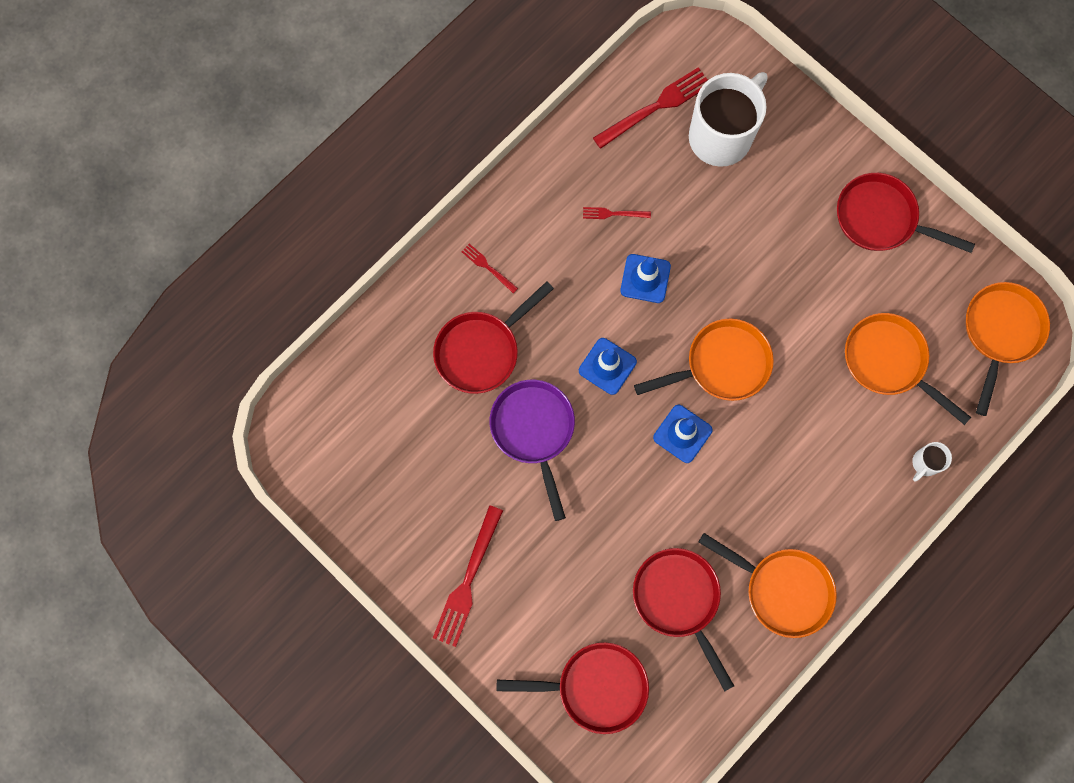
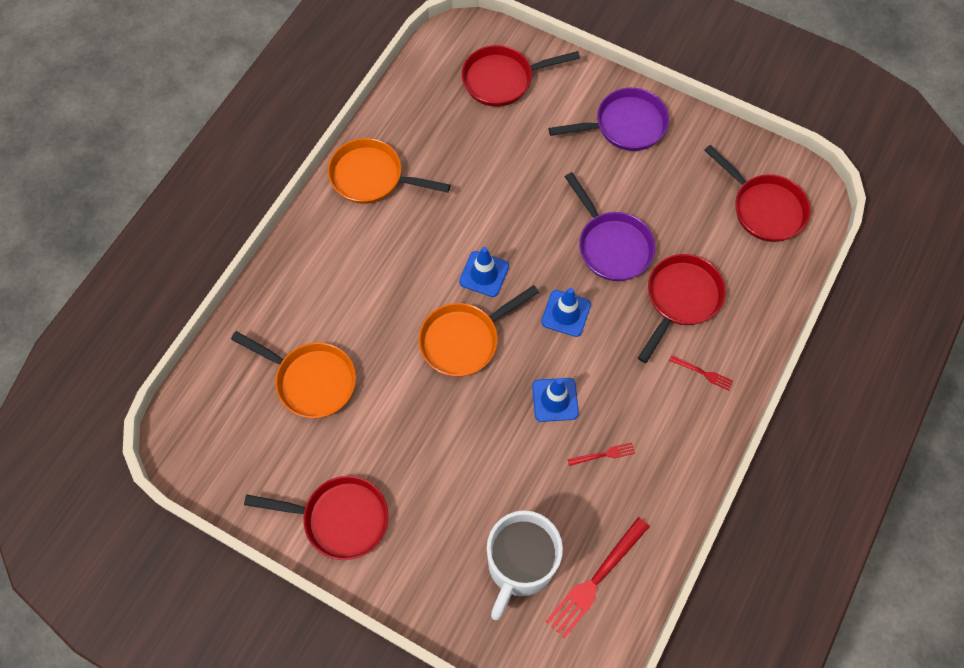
camera: 165 degrees right, 10 degrees down
red fork [433,505,503,647] -> purple pan [549,88,669,151]
red pan [633,548,734,691] -> red pan moved to [704,145,811,242]
white mug [912,442,952,482] -> none
orange pan [966,282,1050,416] -> none

